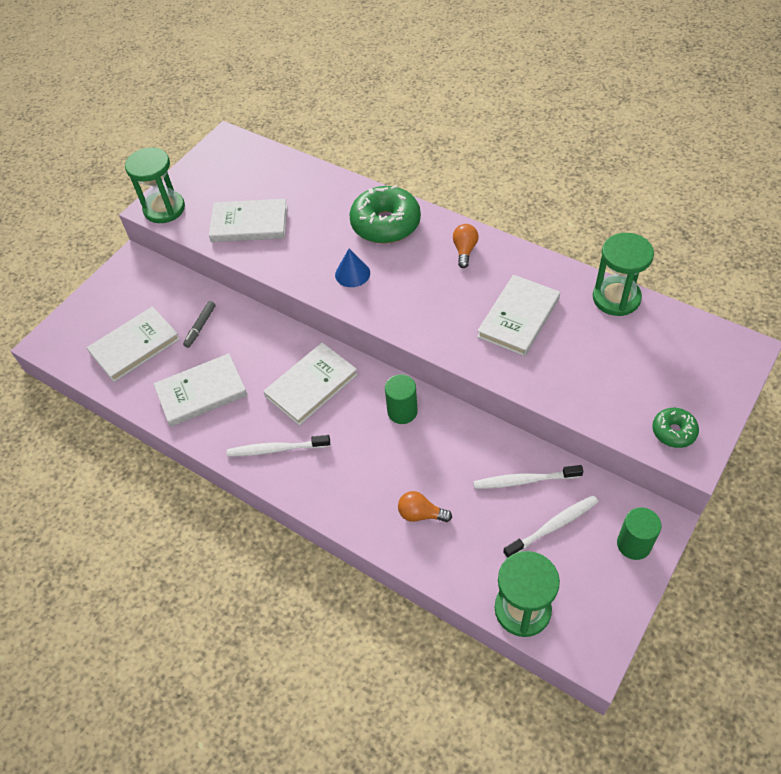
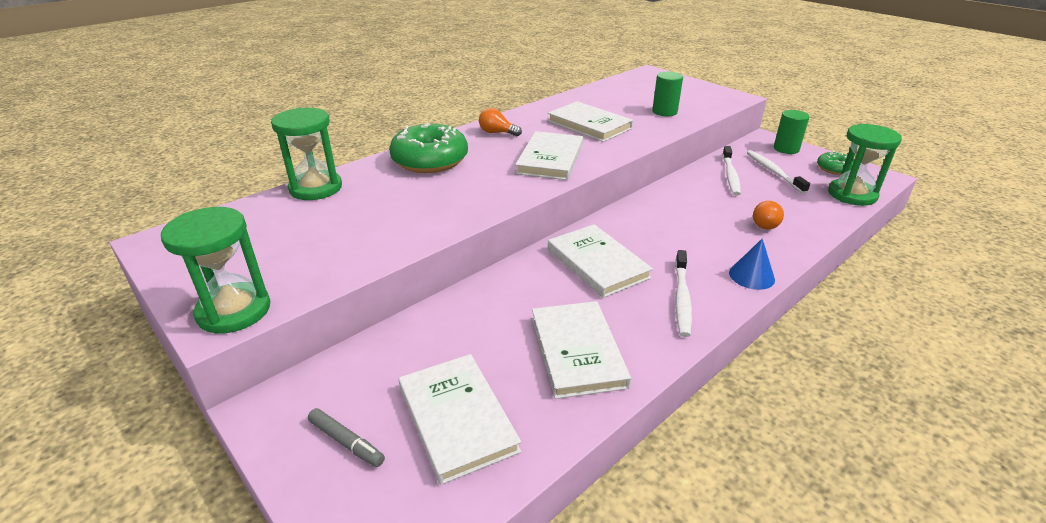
camera: 80 degrees left, 20 degrees down
grey marker [183,301,216,348] -> grey marker moved to [308,408,385,467]
white book [209,199,288,242] -> white book moved to [515,131,583,180]
blue cone [335,249,370,287] -> blue cone moved to [729,238,775,290]
green cylinder [385,374,418,424] -> green cylinder moved to [652,72,683,116]
green hourglass [593,233,654,316] -> green hourglass moved to [271,108,342,200]
green donut [652,408,699,448] -> green donut moved to [817,151,854,175]

